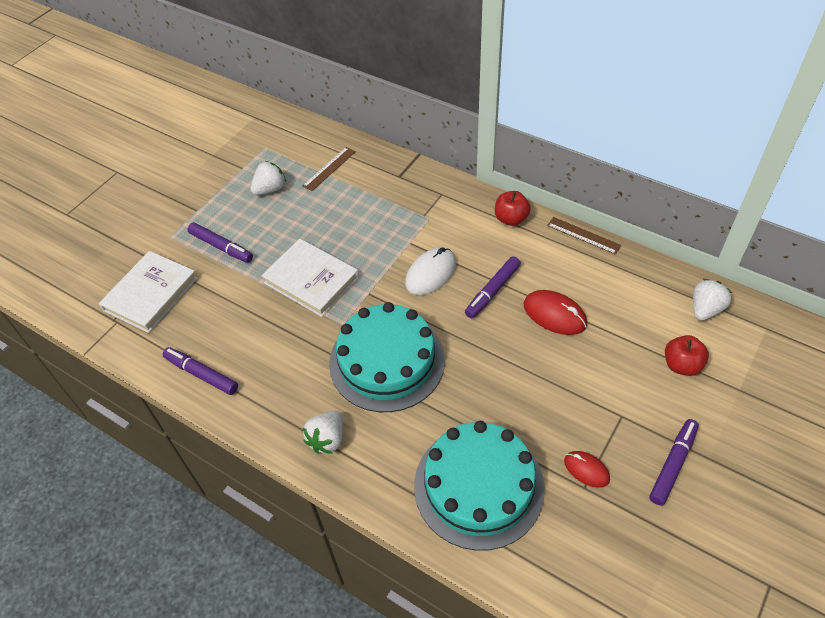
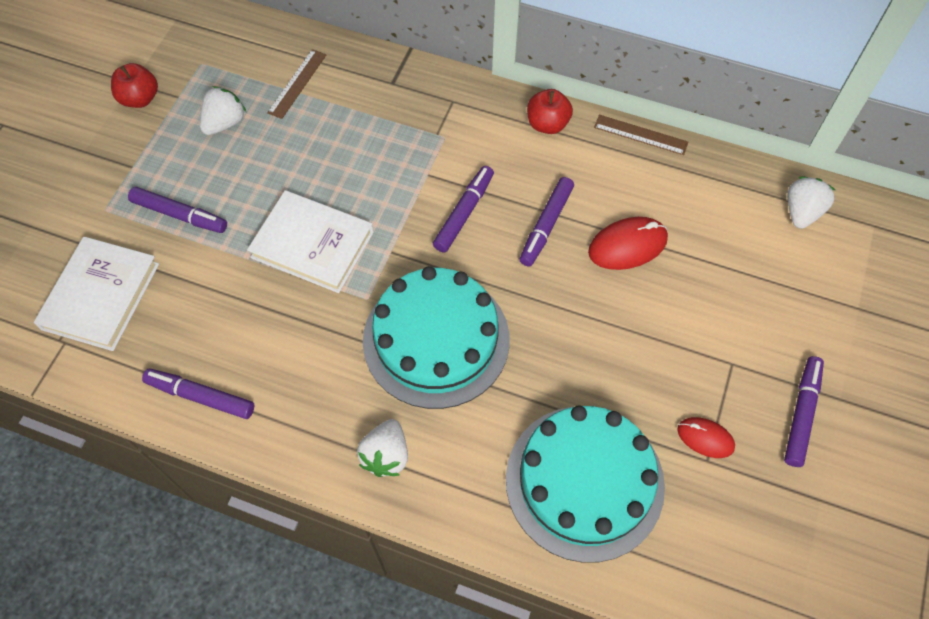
camera: 15 degrees left, 10 degrees up
white mouse [405,247,456,295] -> purple marker [433,166,494,253]
red mouse [524,290,587,335] -> red mouse turned 45 degrees counterclockwise [588,217,668,270]
red apple [665,335,709,376] -> red apple moved to [111,63,158,108]

